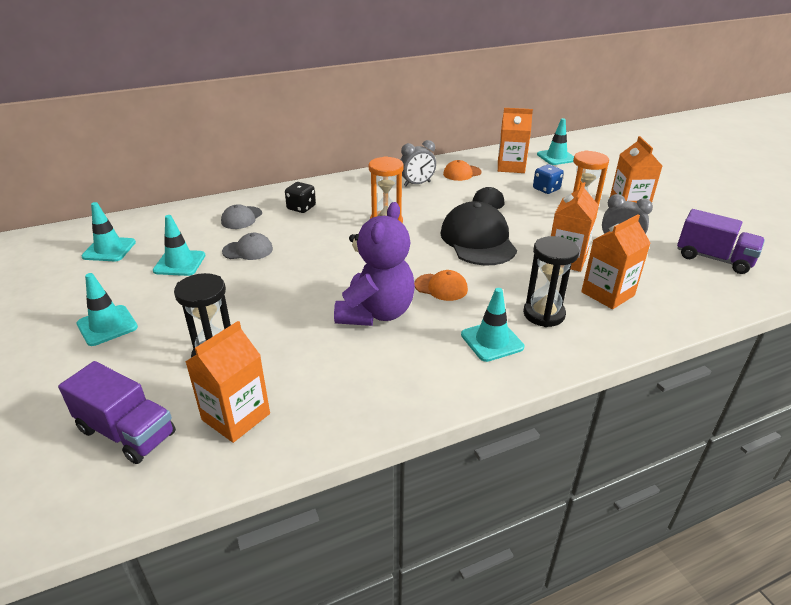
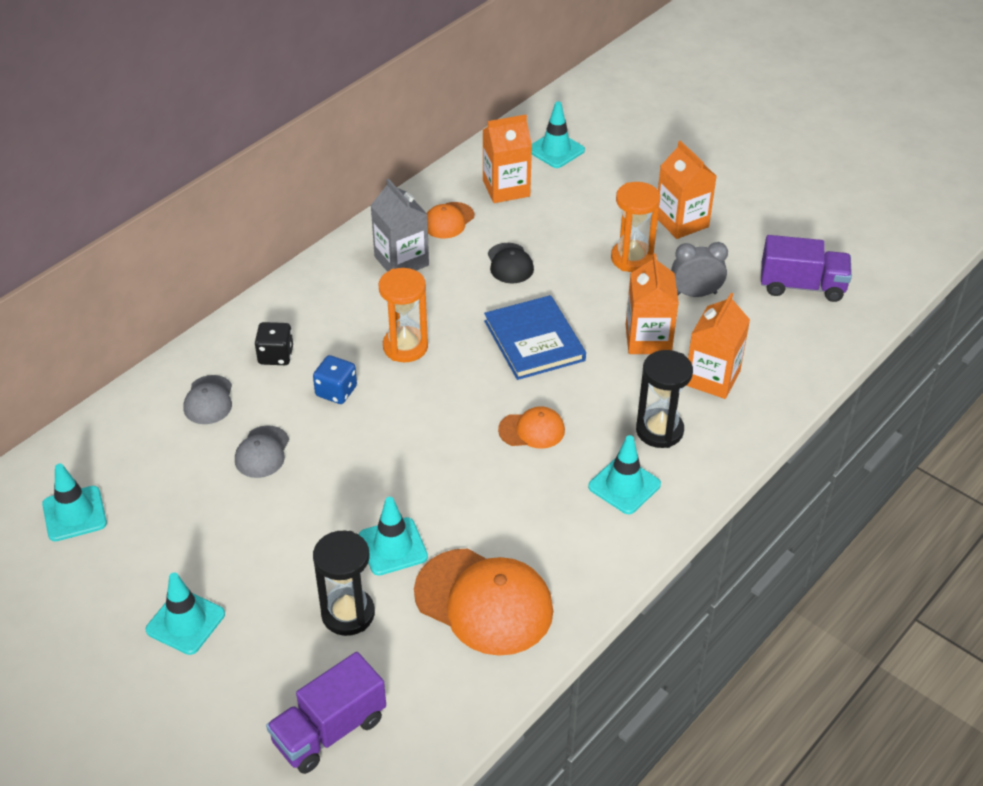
camera: 25 degrees left, 10 degrees up
purple truck [58,361,176,464] -> purple truck turned 135 degrees clockwise [266,652,386,774]
turquoise traffic cone [153,215,206,276] -> turquoise traffic cone moved to [359,497,428,576]
orange carton [185,321,270,443] -> none
grey cap [222,233,273,260] -> grey cap turned 135 degrees clockwise [235,425,289,478]
purple teddy bear [334,202,415,326] -> none
grey clock [401,140,436,186] -> grey carton [370,179,429,272]
black cap [440,201,517,265] -> blue book [484,295,586,380]
blue dice [533,164,564,194] -> blue dice moved to [313,355,357,404]
none -> orange cap [414,549,553,656]

